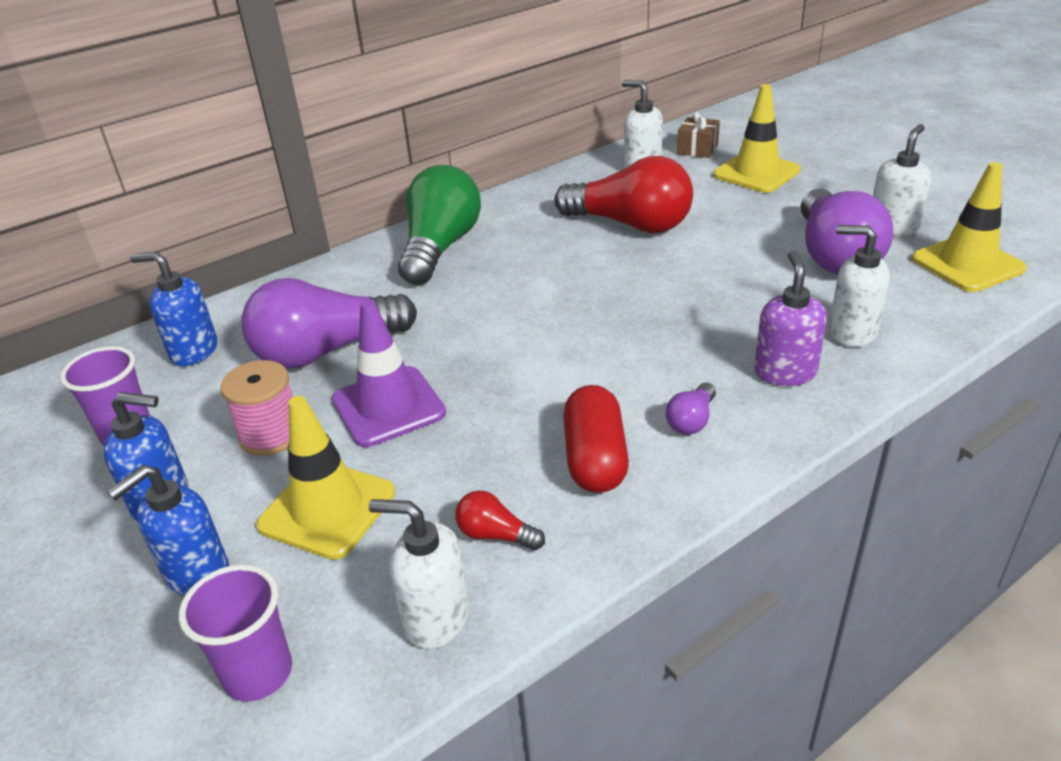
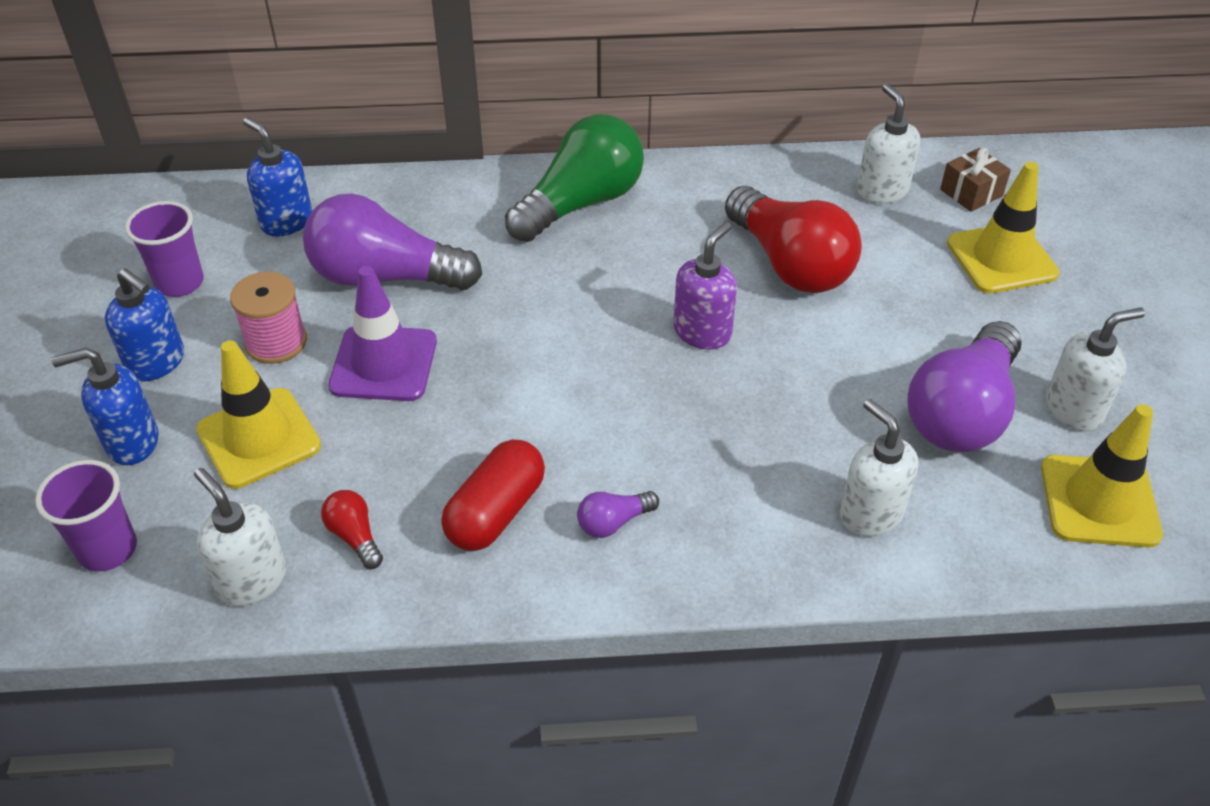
camera: 30 degrees right, 10 degrees up
purple soap dispenser [754,251,827,386] -> purple soap dispenser moved to [673,222,737,350]

